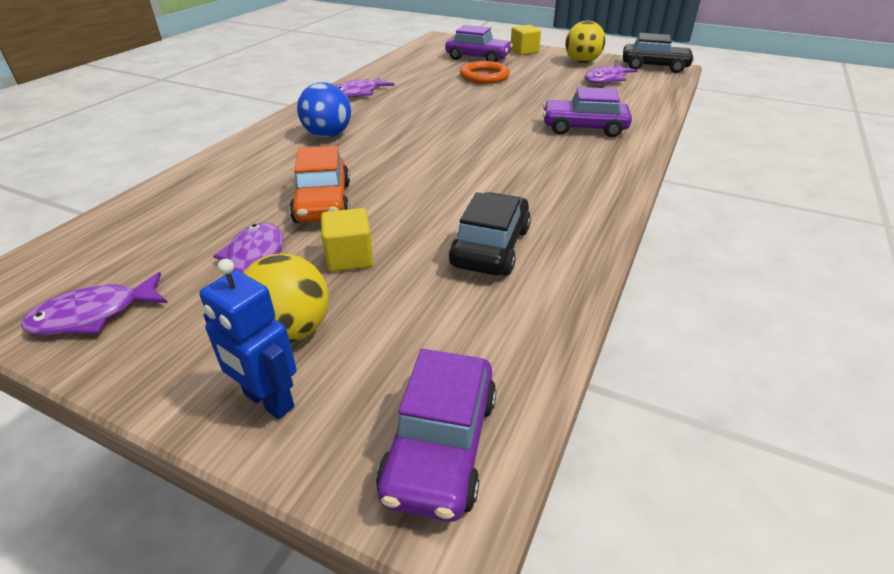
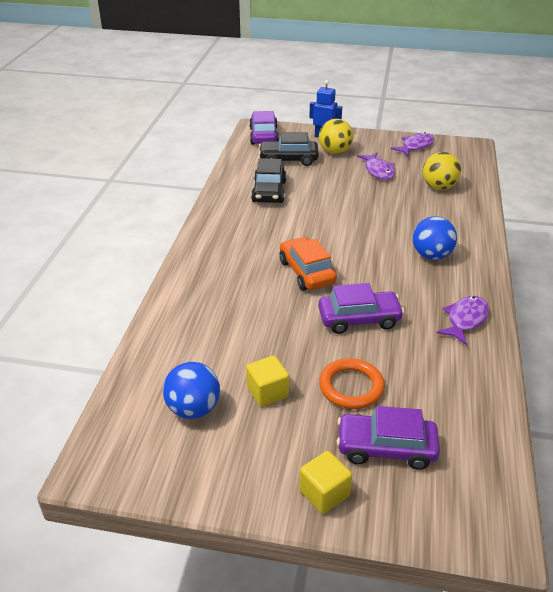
camera: 165 degrees right, 0 degrees up
orange car [290,146,350,223] -> orange car moved to [279,237,337,291]
yellow cube [321,208,373,272] -> yellow cube moved to [246,356,289,407]
purple car [543,87,632,137] -> purple car moved to [318,283,404,334]
yellow ball [565,21,606,63] -> yellow ball moved to [423,152,461,190]
purple fish [585,64,638,84] -> blue ball [163,362,220,419]
black car [623,33,695,73] -> black car moved to [259,132,319,166]

